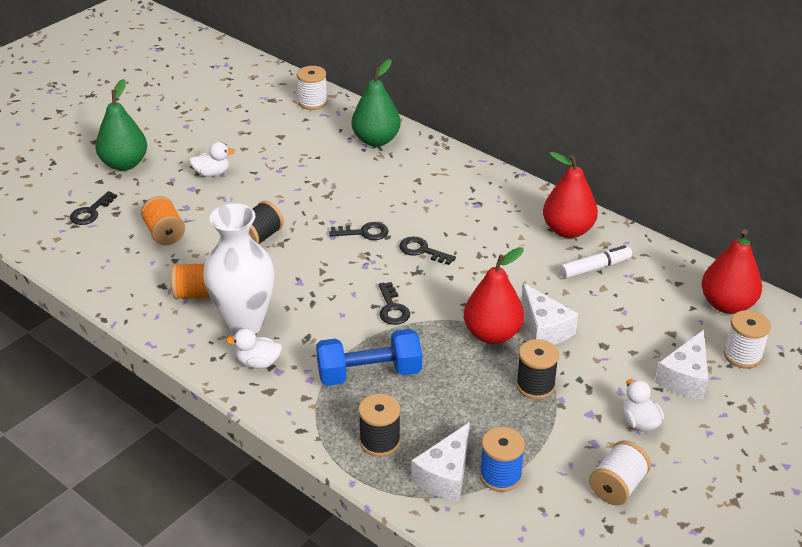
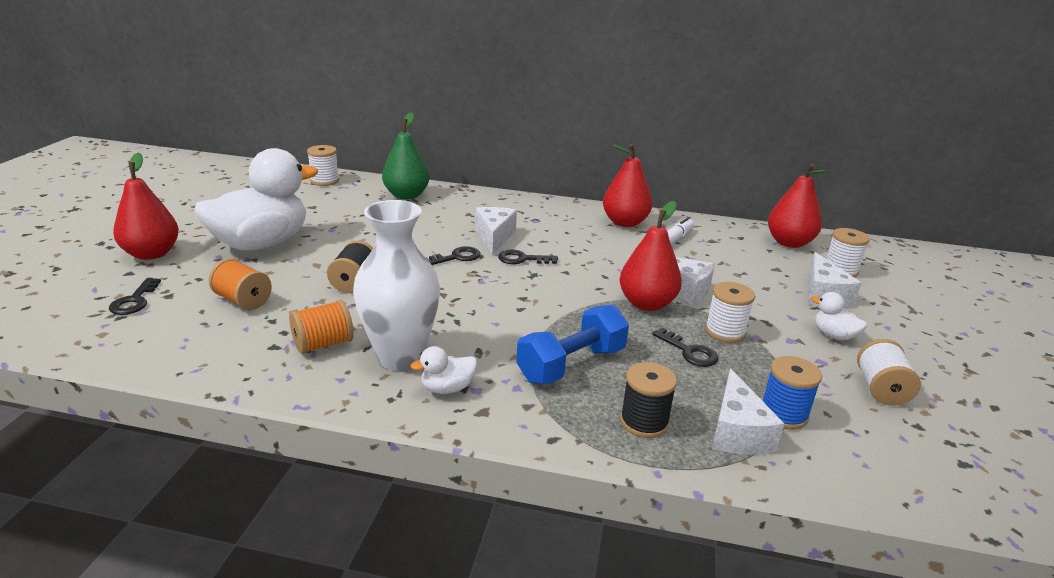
camera: 30 degrees left, 10 degrees down
green pear [96,79,147,171] -> red pear [113,153,179,260]
white duck [189,142,235,177] -> white duck [194,148,318,251], size x2.48
black key [379,282,410,325] -> black key moved to [652,328,718,367]
black spool [516,339,559,399] -> white spool [705,282,755,343]
none -> white cheese [476,207,517,255]

